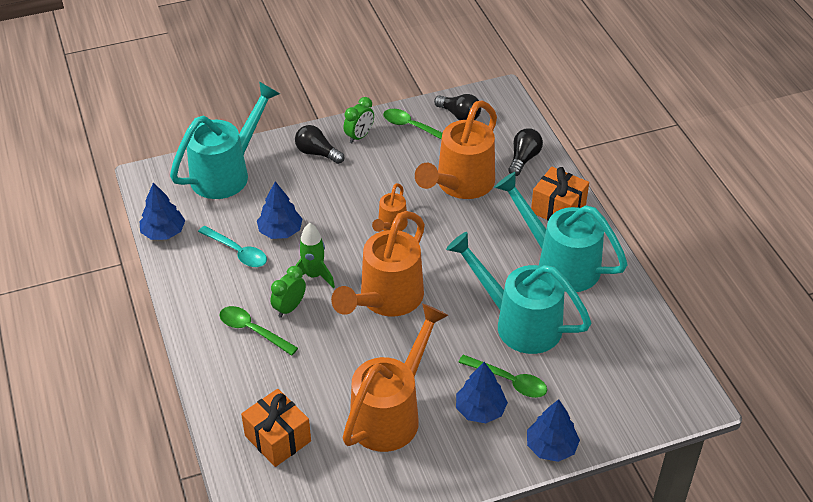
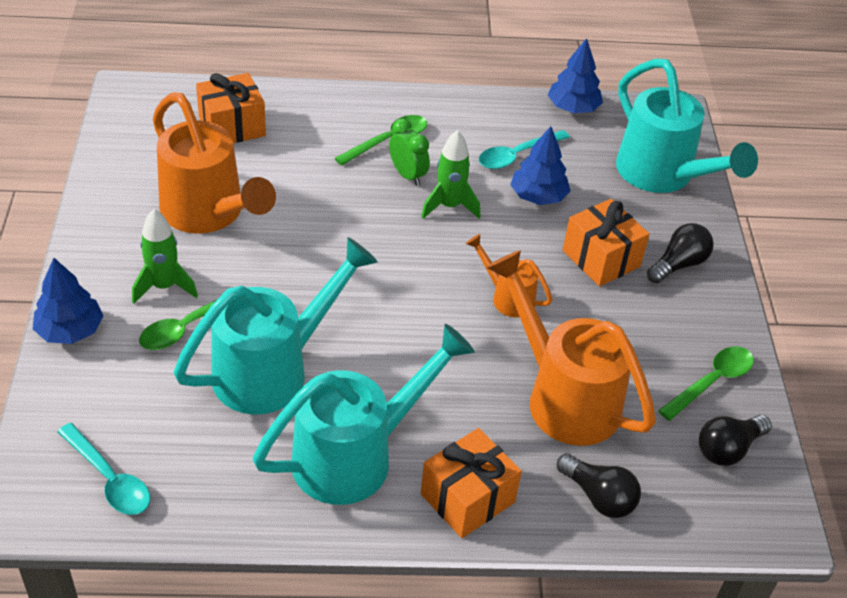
camera: 105 degrees right, 0 degrees up
orange watering can [331,211,425,317] -> none
green clock [344,97,374,143] -> none
blue tree [456,362,508,423] -> green rocket [132,209,198,304]
none -> turquoise spoon [57,423,150,515]
none -> orange gift [563,199,650,287]

